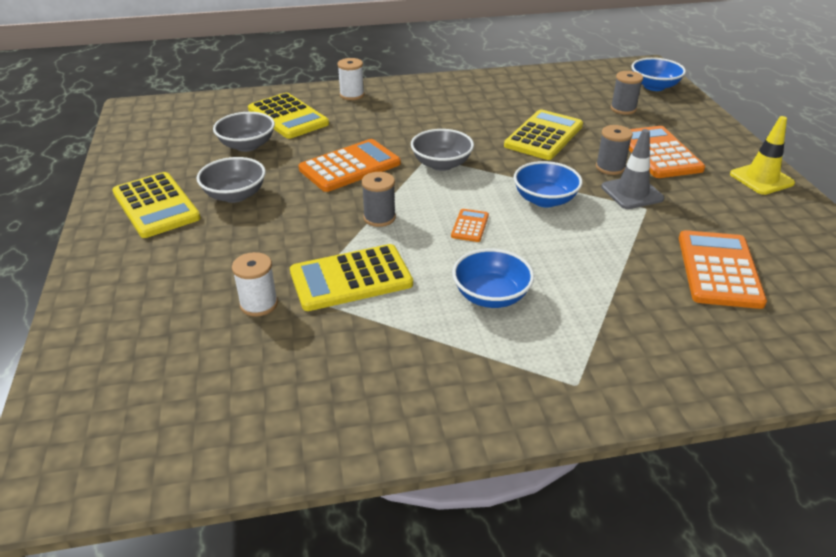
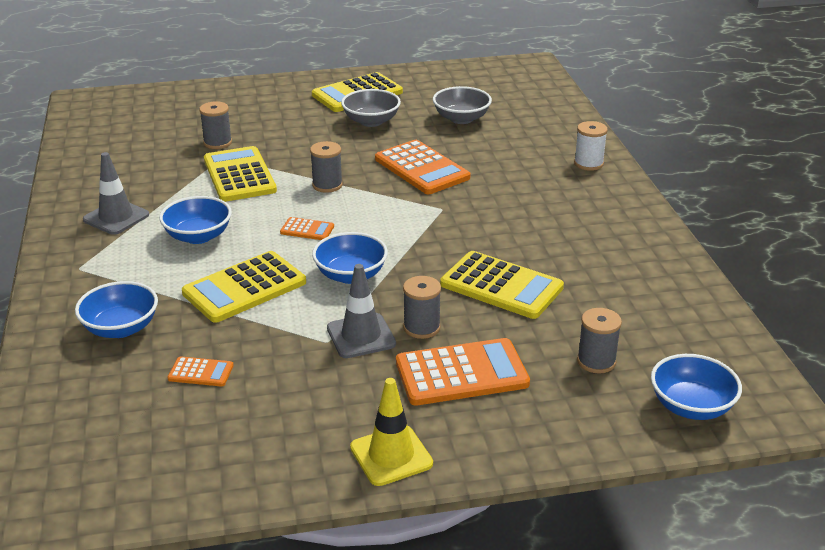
camera: 90 degrees right, 5 degrees down
white spool [232,252,278,317] -> grey spool [199,101,232,149]
yellow calculator [248,93,329,139] -> yellow calculator moved to [182,251,306,323]
grey bowl [411,129,474,171] -> none
orange calculator [679,230,767,309] -> orange calculator [168,356,234,386], size x0.48
none -> blue bowl [75,281,158,338]
none -> grey traffic cone [83,152,149,235]

